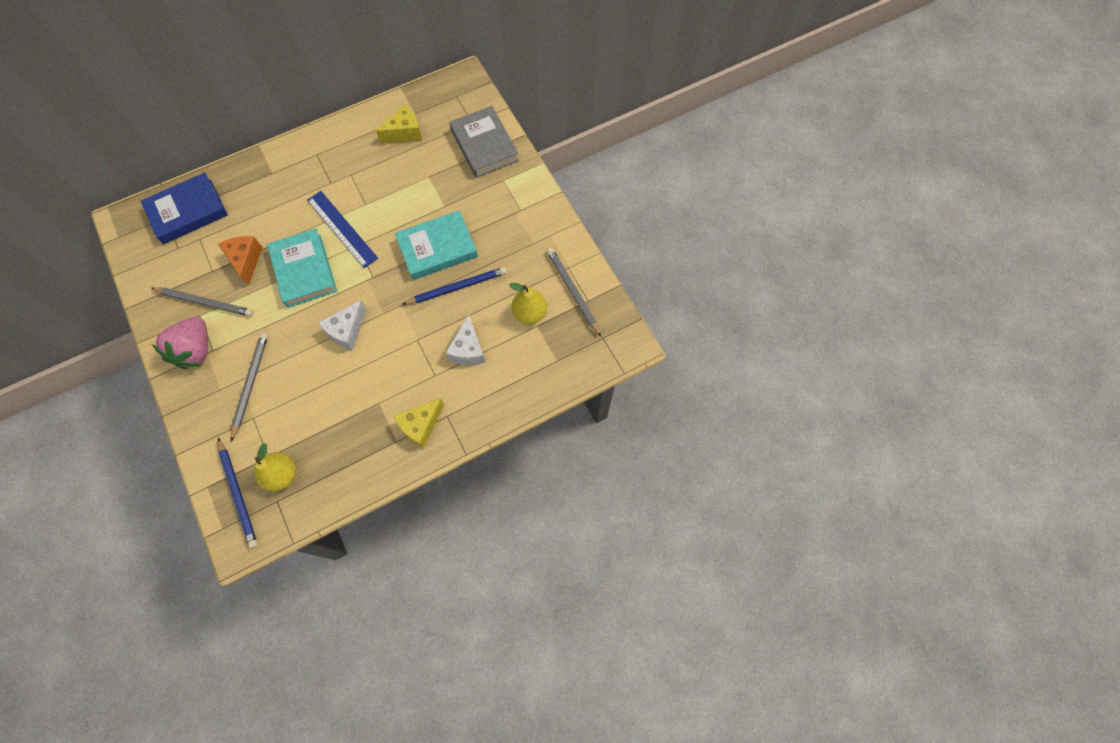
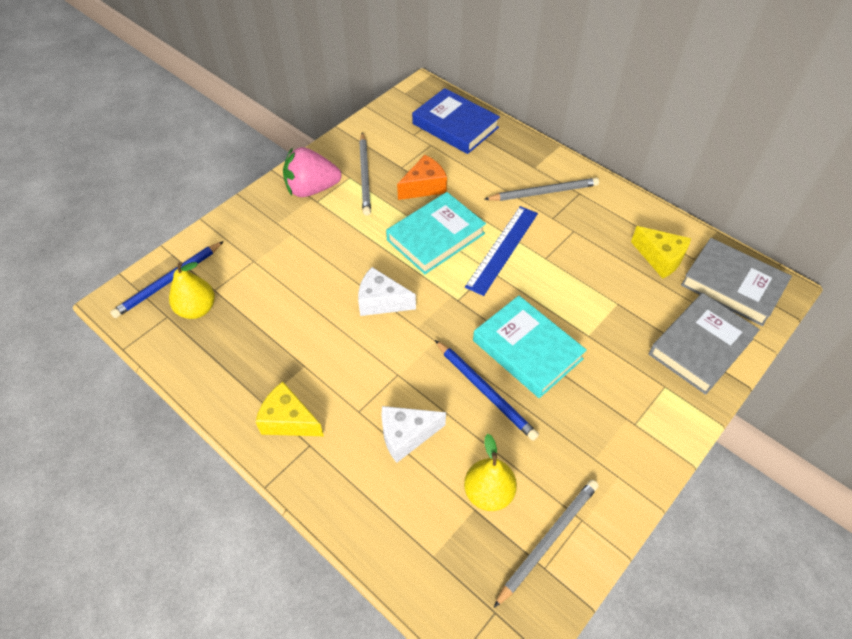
camera: 70 degrees right, 15 degrees down
grey pencil [231,333,268,442] -> grey pencil moved to [484,178,599,201]
none -> grey book [681,238,792,326]

